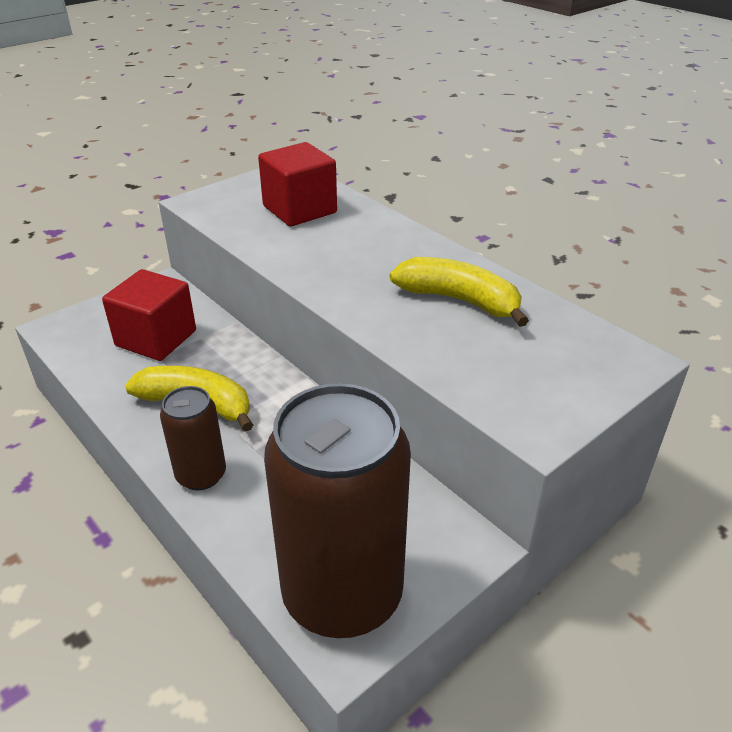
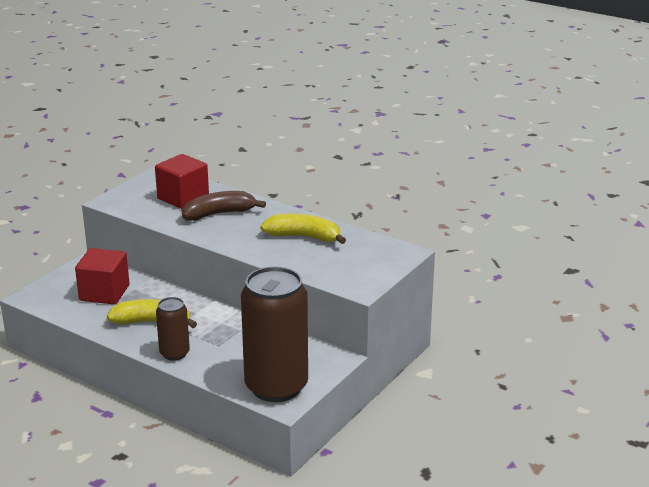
camera: 15 degrees left, 10 degrees down
none -> brown banana [182,191,266,221]

